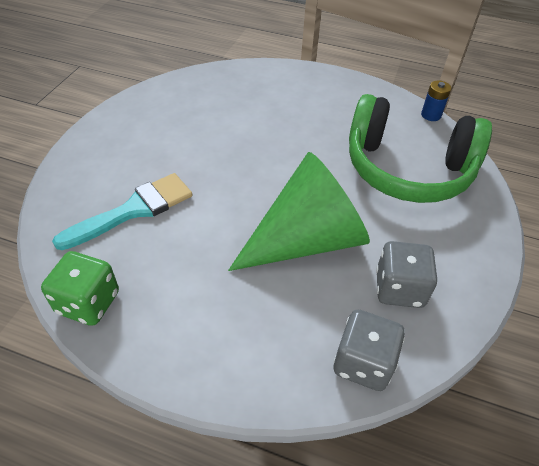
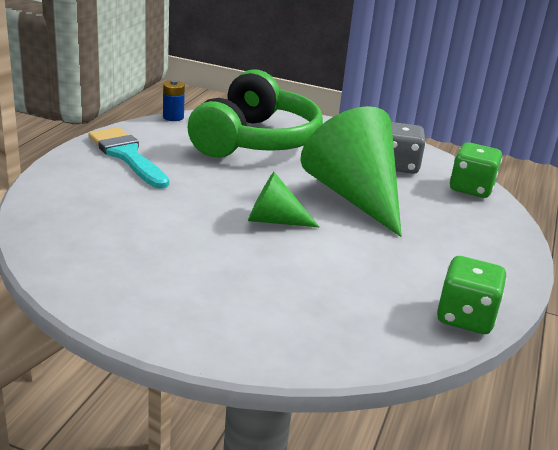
camera: 90 degrees left, 20 degrees down
turquoise brush [52,173,192,250] -> turquoise brush moved to [88,127,169,189]
grey dice [334,310,405,391] -> green dice [450,142,502,198]
none -> green cone [248,172,319,227]

